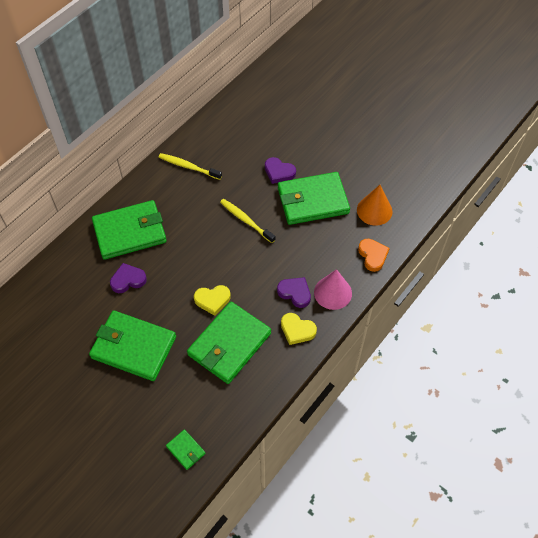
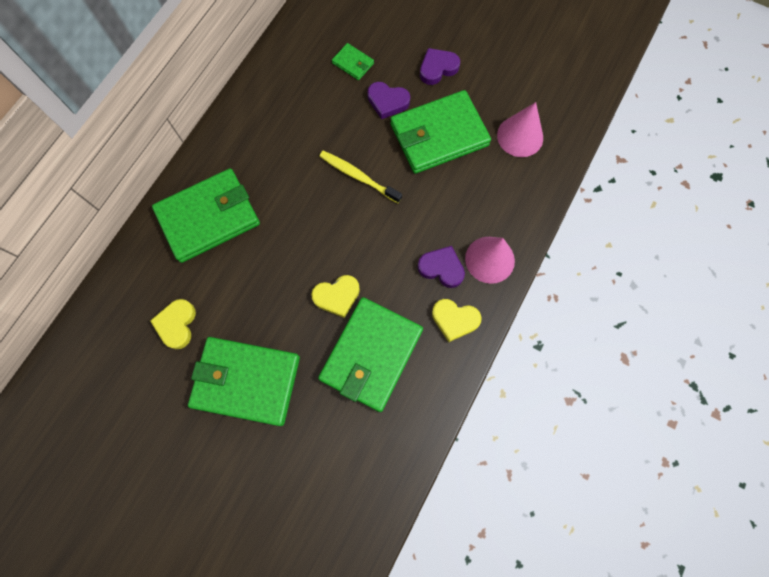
camera: 10 degrees left, 15 degrees up
purple heart [110,263,147,293] -> purple heart moved to [420,48,460,85]
yellow toothbrush [159,153,222,180] -> none
green wallet [166,429,206,470] -> green wallet moved to [332,43,374,80]
orange cone [357,185,393,226] -> pink cone [497,102,543,157]
orange heart [358,239,390,272] -> none
none -> yellow heart [150,299,196,349]

